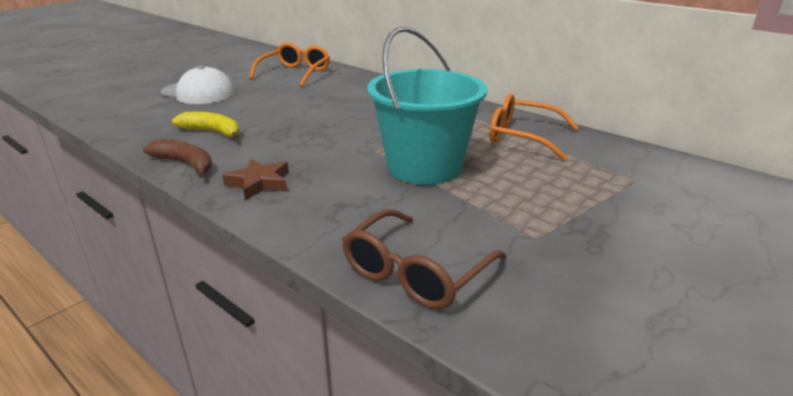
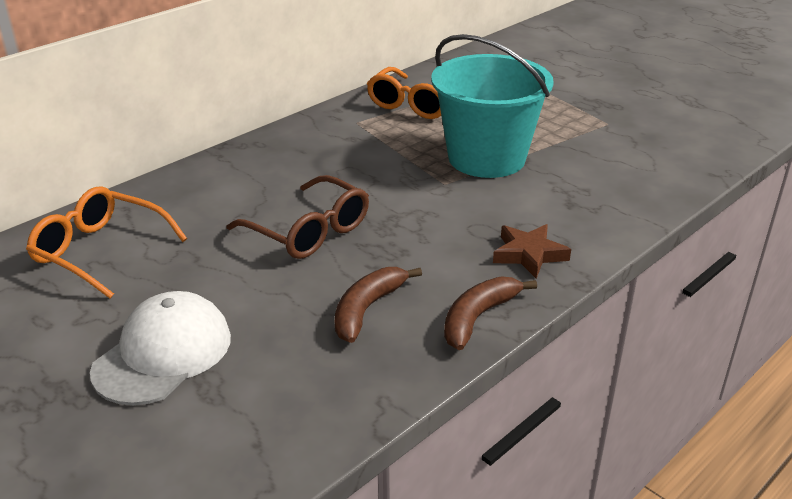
camera: 85 degrees left, 5 degrees up
yellow banana [172,112,240,140] -> brown banana [335,267,422,343]
brown glasses [342,209,506,310] -> brown glasses moved to [227,175,369,259]

